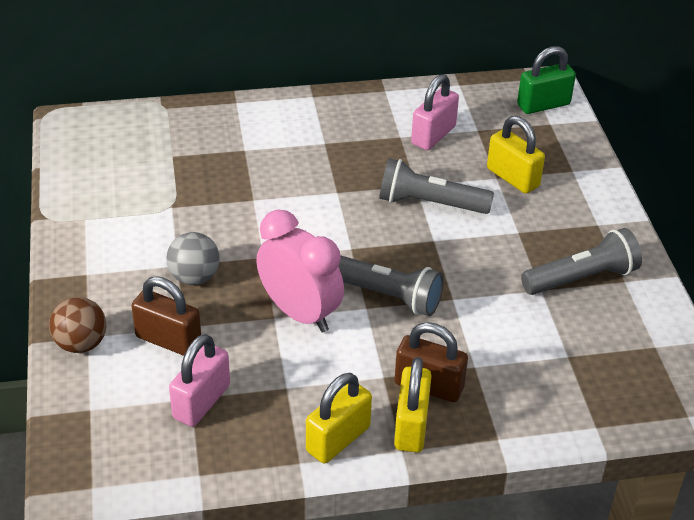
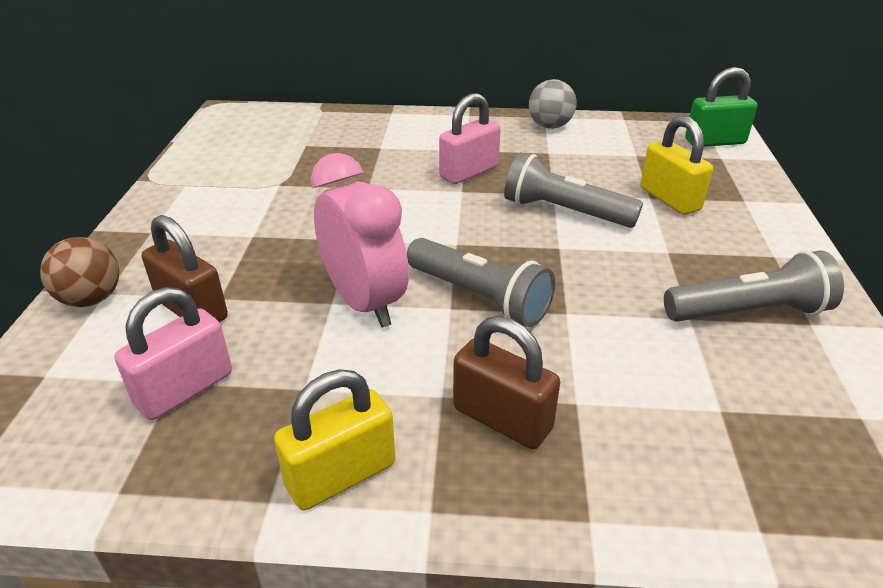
camera: 15 degrees right, 5 degrees down
grey ball [166,232,220,285] -> grey ball moved to [529,79,577,129]
yellow padlock [394,357,432,452] -> none
pink padlock [411,74,459,150] -> pink padlock moved to [439,93,501,184]

